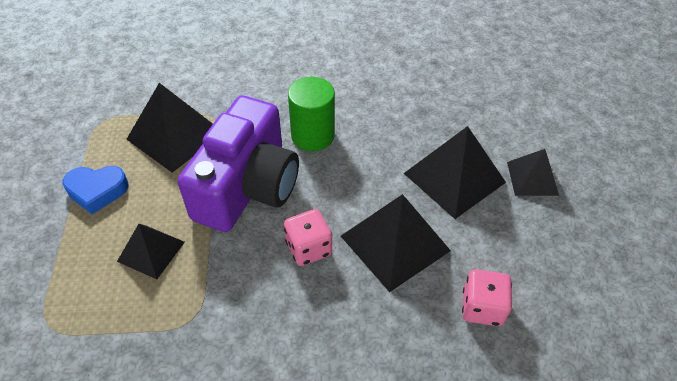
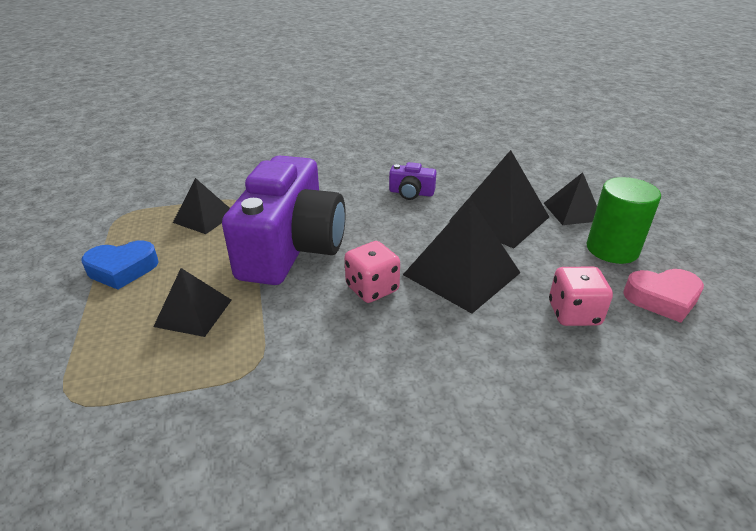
camera: 10 degrees left, 15 degrees down
black pyramid [126,83,213,173] -> black pyramid [173,178,230,234], size x0.60
green cylinder [288,77,335,151] -> green cylinder moved to [587,177,661,264]
none -> purple camera [389,162,437,200]
none -> pink heart [623,269,704,323]

